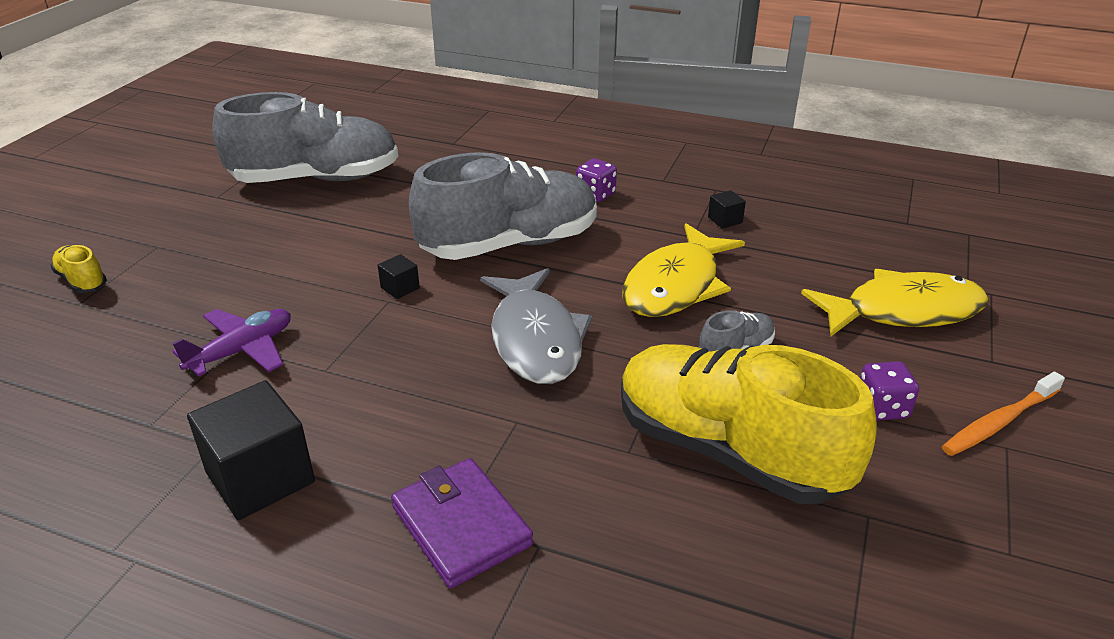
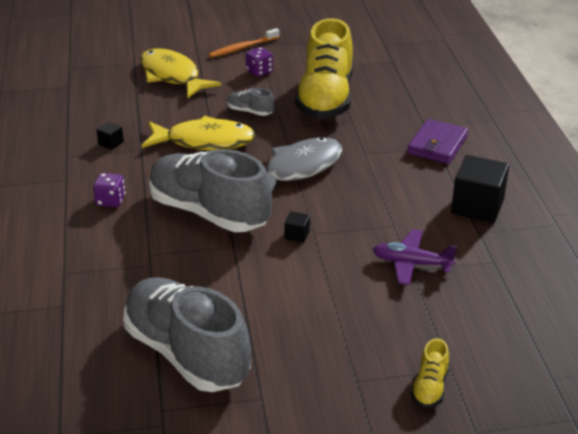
camera: 120 degrees left, 0 degrees up
orange toothbrush [942,372,1065,456] -> orange toothbrush turned 120 degrees clockwise [209,28,280,58]

